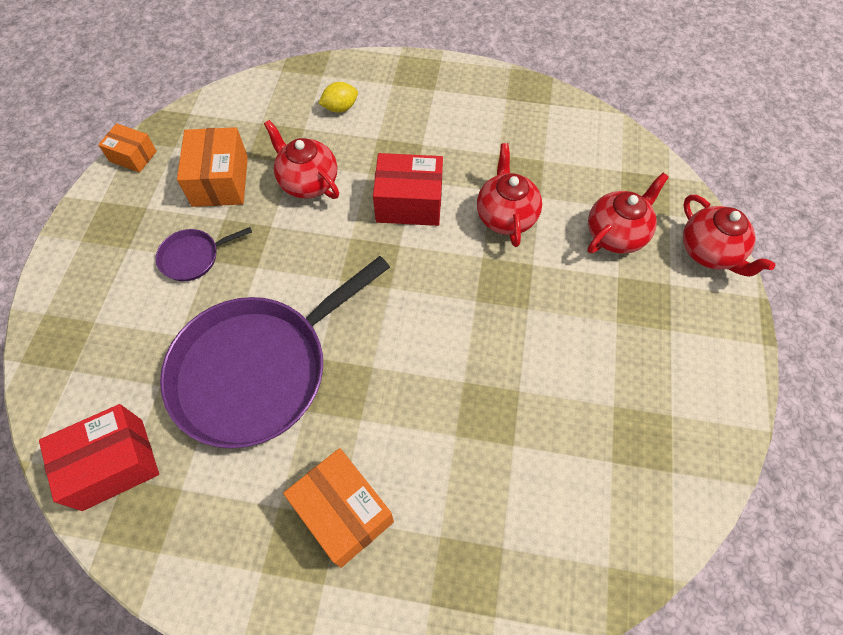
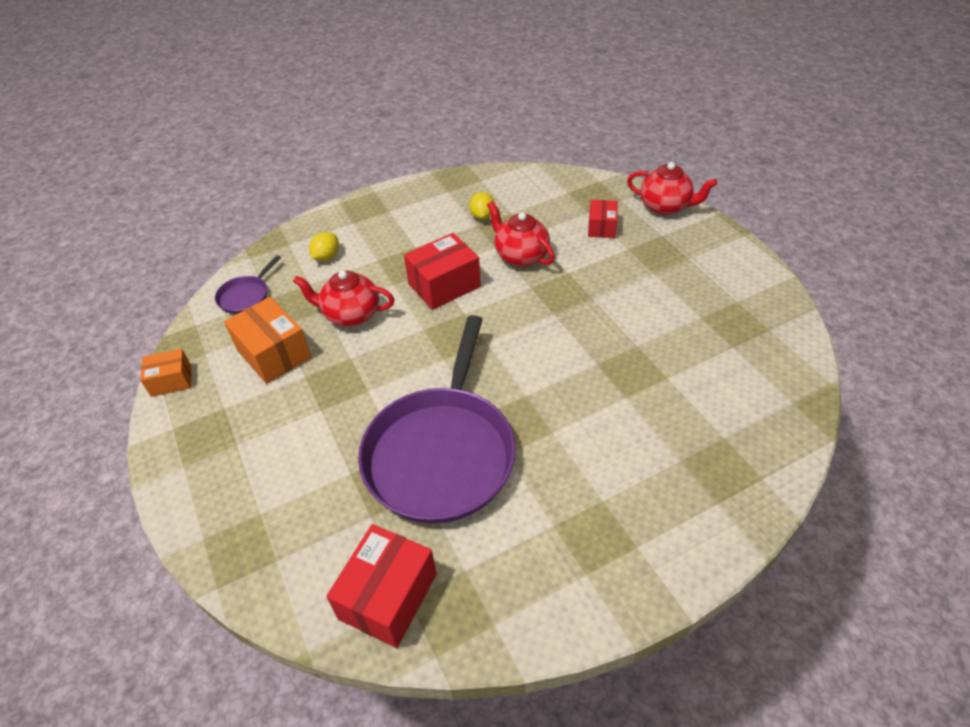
camera: 35 degrees left, 15 degrees down
purple pan [156,227,252,281] -> purple pan moved to [215,255,281,314]
orange box [283,448,394,568] -> none
red teapot [587,173,669,254] -> red box [588,200,618,238]
none -> yellow lemon [469,192,495,220]

